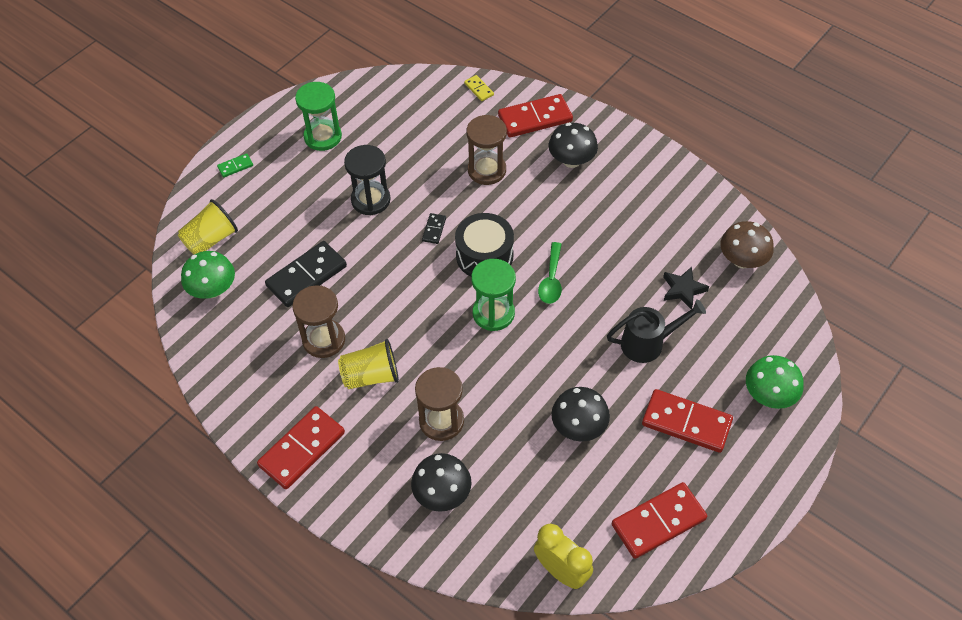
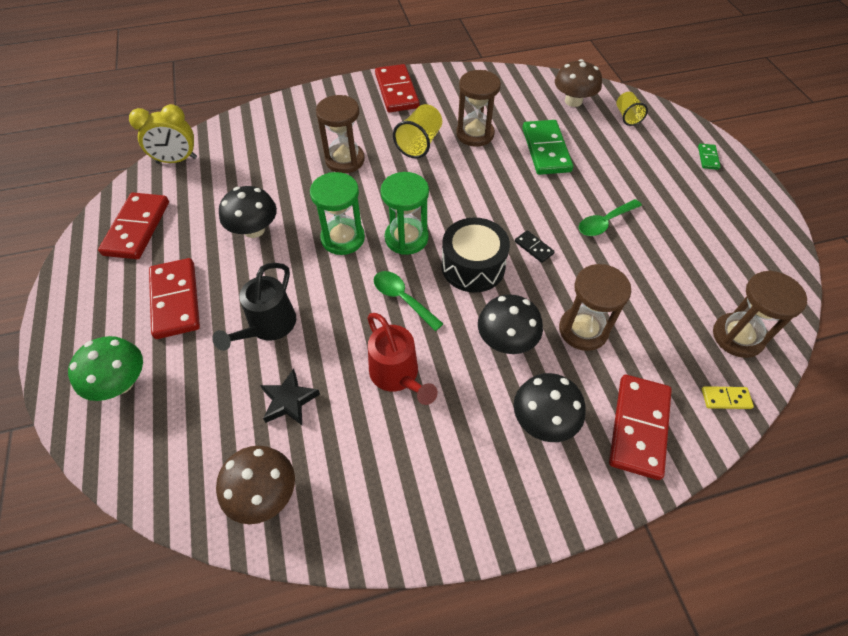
camera: 125 degrees right, 0 degrees up
yellow cup [178,199,238,255] -> yellow cup [616,92,648,126], size x0.65
green mushroom [181,251,235,299] -> brown mushroom [555,59,602,107]
black domino [265,241,347,307] -> green domino [523,120,573,175]
green hourglass [295,82,342,151] -> green hourglass moved to [310,172,365,255]
black hourglass [344,145,390,215] -> green spoon [579,199,642,236]
black mushroom [411,453,472,512] -> black mushroom moved to [478,294,543,354]
red domino [642,389,733,453] -> red domino turned 75 degrees counterclockwise [149,258,200,339]
none -> red watering can [367,313,438,405]
none -> brown hourglass [713,271,807,358]

